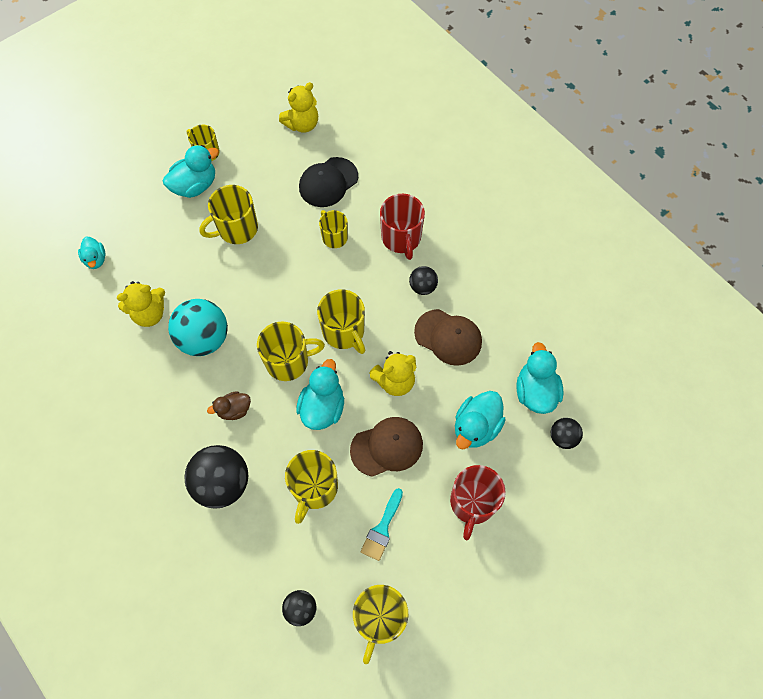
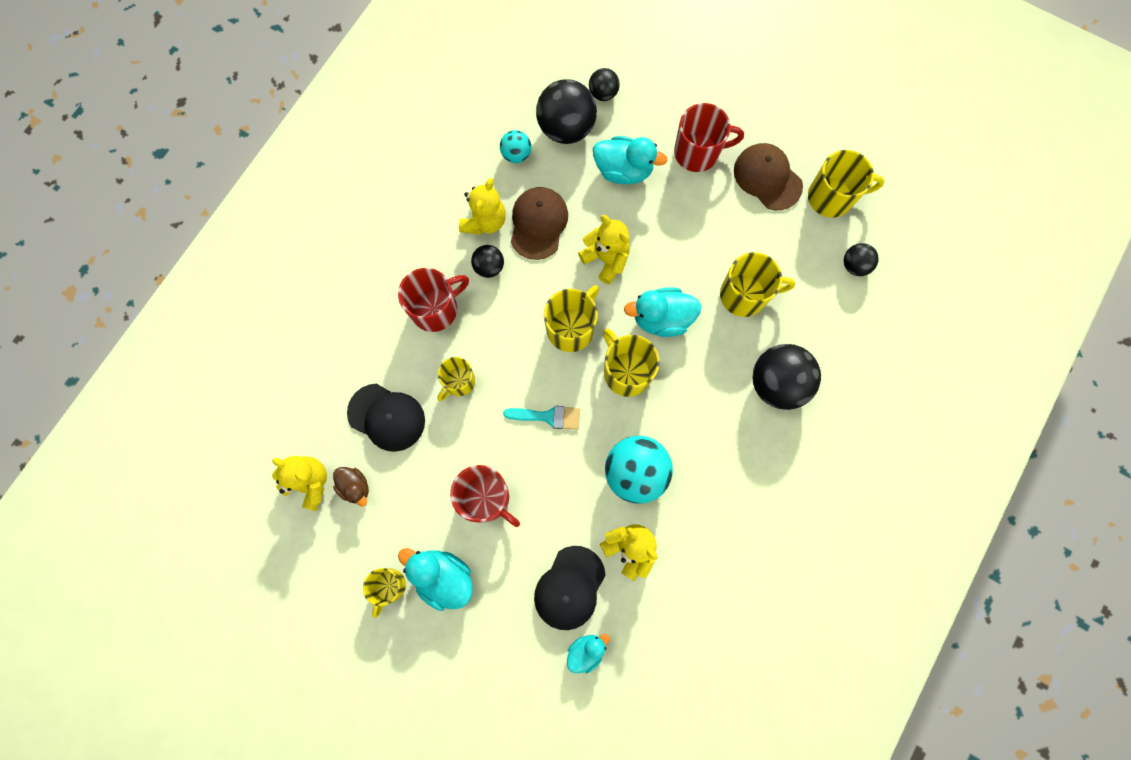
camera: 110 degrees left, 10 degrees up
yellow mug [199,185,258,244] -> red mug [450,465,520,527]
brown duck [207,391,251,420] -> brown duck moved to [333,467,369,507]
brown cap [350,417,423,477] -> brown cap moved to [734,143,803,210]
turquoise brush [361,488,403,561] -> turquoise brush moved to [503,406,580,430]
turquoise duck [516,342,564,414] -> black ball [536,79,597,144]
none -> yellow teddy bear [459,178,506,235]
none -> turquoise ball [500,130,531,163]
none -> black cap [534,546,606,630]

